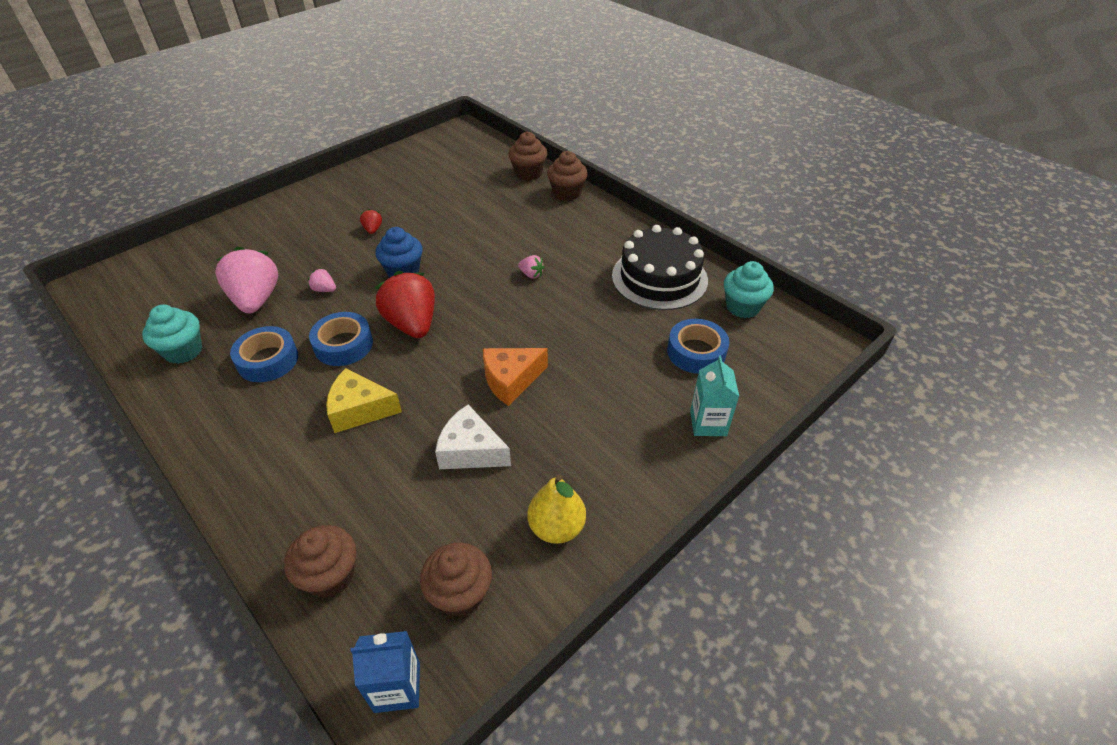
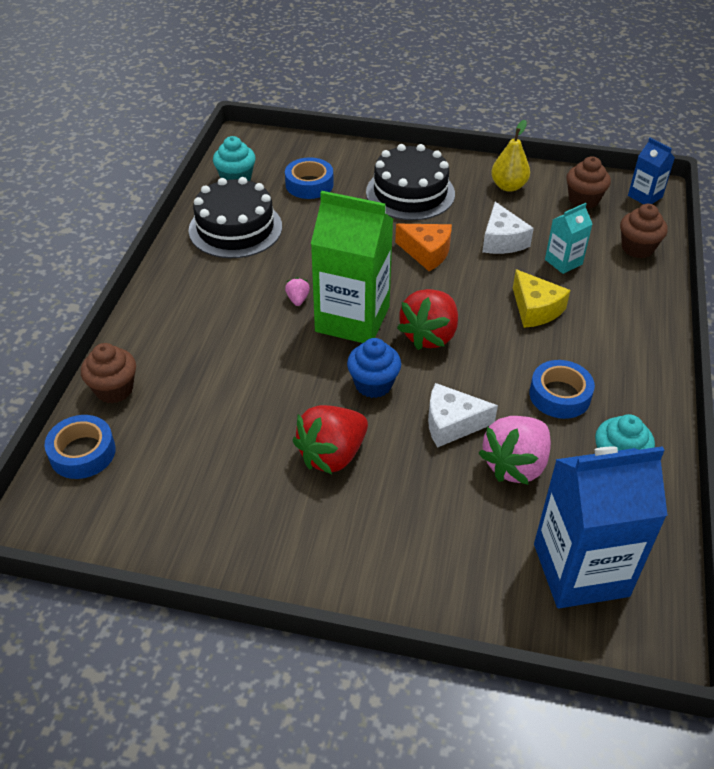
camera: 125 degrees left, 0 degrees up
pink strawberry [308,268,336,292] -> white cheese [428,383,498,447]
blue tape [309,312,373,366] -> blue tape moved to [44,415,116,479]
red strawberry [360,209,382,234] -> red strawberry [293,405,368,474], size x2.34
brown cupcake [547,151,588,201] -> none
turquoise carton [690,356,739,436] -> turquoise carton moved to [545,203,592,274]
none -> green carton [311,191,393,343]
none -> black cake [366,144,455,220]
none -> blue carton [534,446,668,608]

